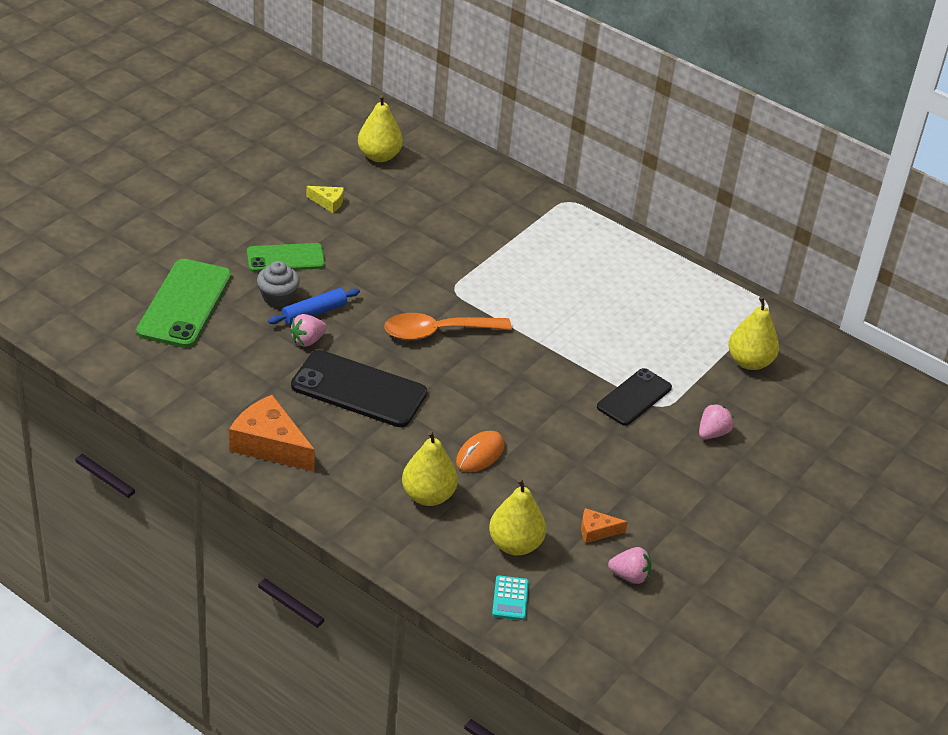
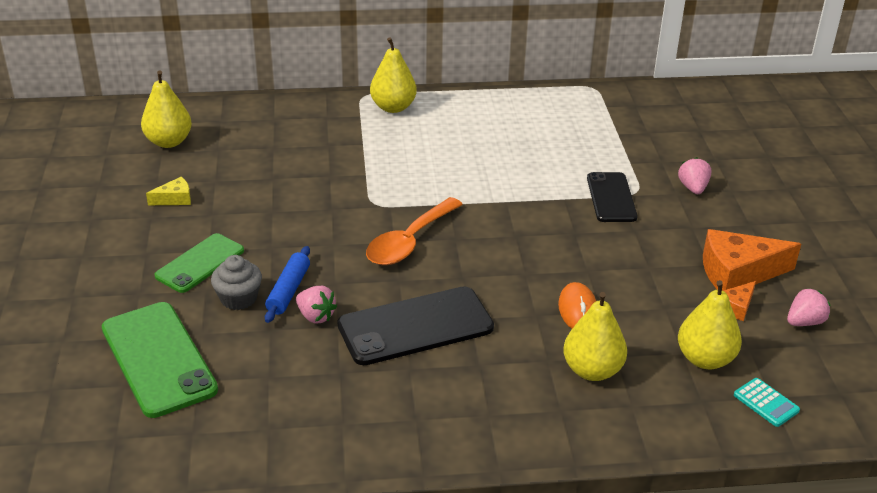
camera: 40 degrees left, 5 degrees down
orange cheese [229,395,315,472] -> orange cheese moved to [703,229,801,291]
pink strawberry [290,314,327,347] -> pink strawberry turned 60 degrees counterclockwise [296,286,337,324]
yellow pear [728,297,779,370] -> yellow pear moved to [370,37,417,113]

